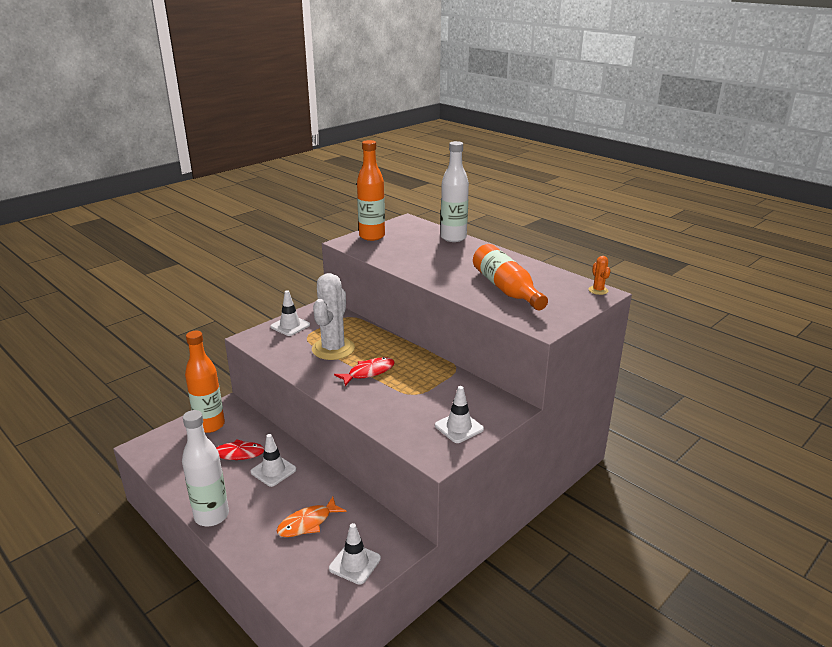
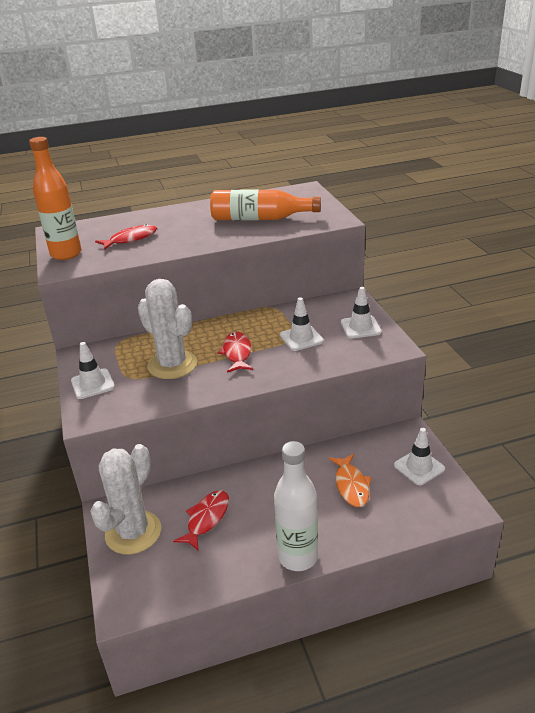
camera: 60 degrees left, 5 degrees up
orange bottle [185,331,225,433] -> white cactus [90,444,161,555]
white traffic cone [251,434,296,487] -> white traffic cone moved to [280,297,324,351]
white bottle [441,141,469,242] -> none
orange cactus [589,256,611,295] -> none
none -> red fish [95,224,157,250]

